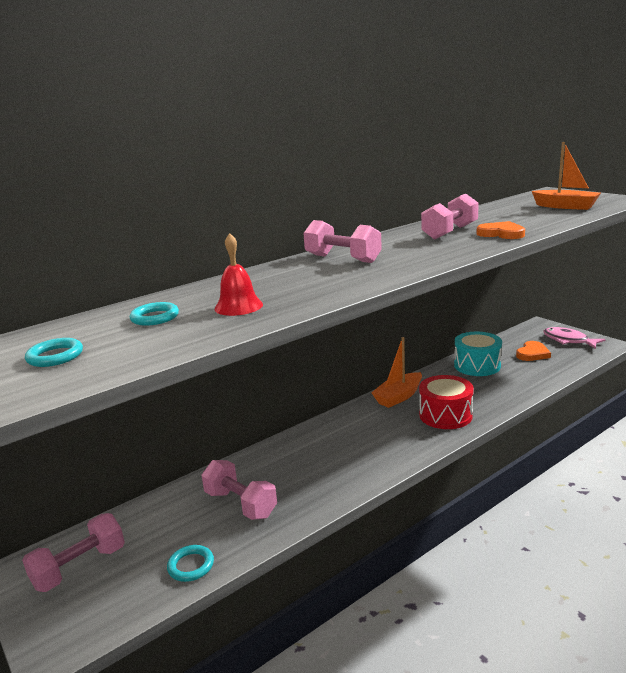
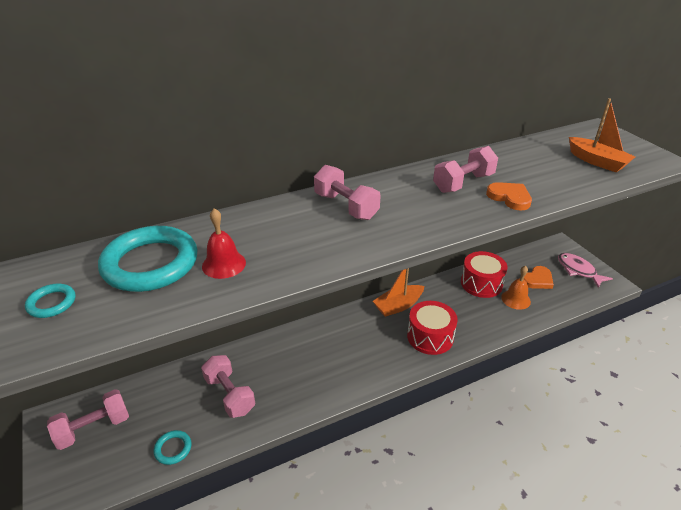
camera: 10 degrees right, 15 degrees up
turquoise ring [130,302,179,326] -> turquoise ring [98,226,198,292], size x2.24
turquoise drum [454,332,502,376] -> red drum [461,251,508,298]
none -> orange bell [501,266,531,310]

